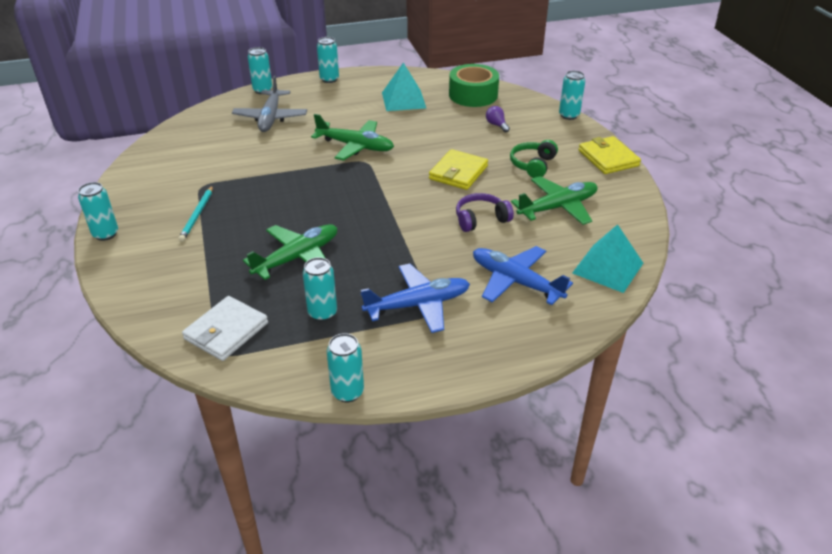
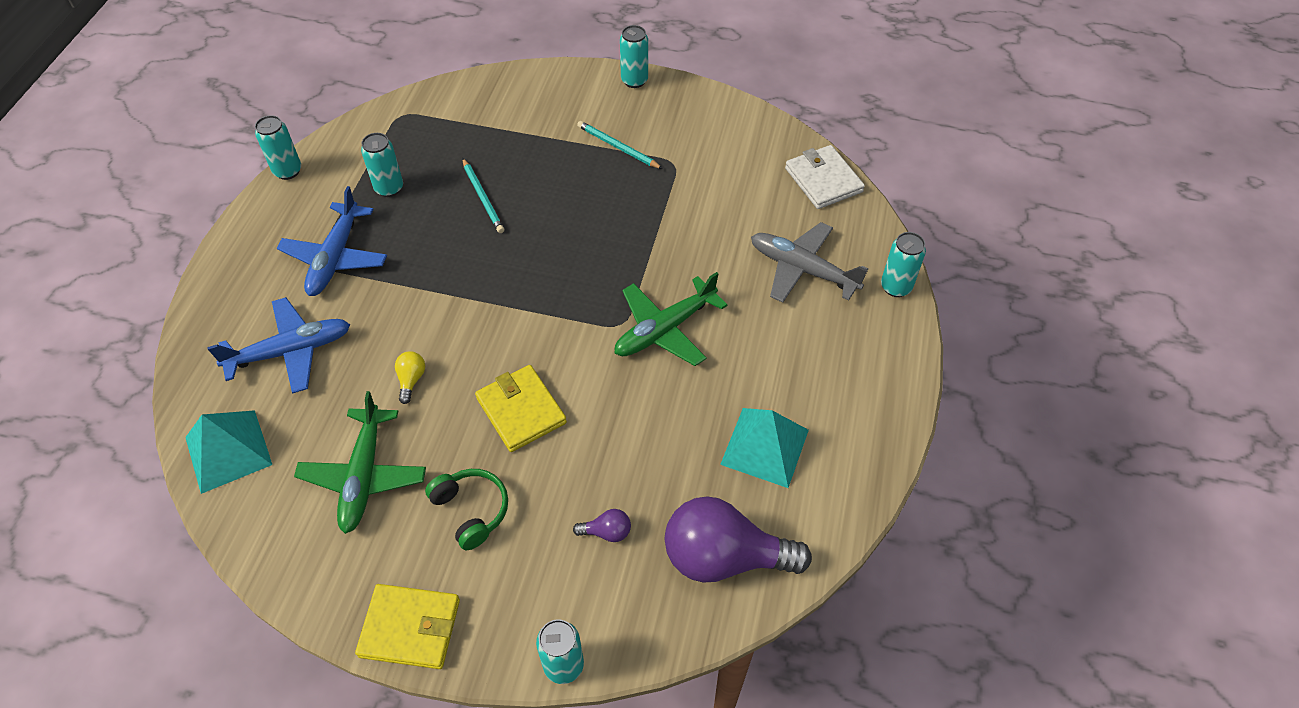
camera: 120 degrees right, 15 degrees up
white wallet [182,296,268,361] -> white wallet moved to [785,145,865,209]
green plane [243,224,337,280] -> turquoise pencil [462,158,504,233]
turquoise can [317,37,339,83] -> none
green tape [449,64,499,107] -> purple light bulb [665,496,812,582]
purple headphones [456,193,514,232] -> yellow light bulb [395,351,425,404]

